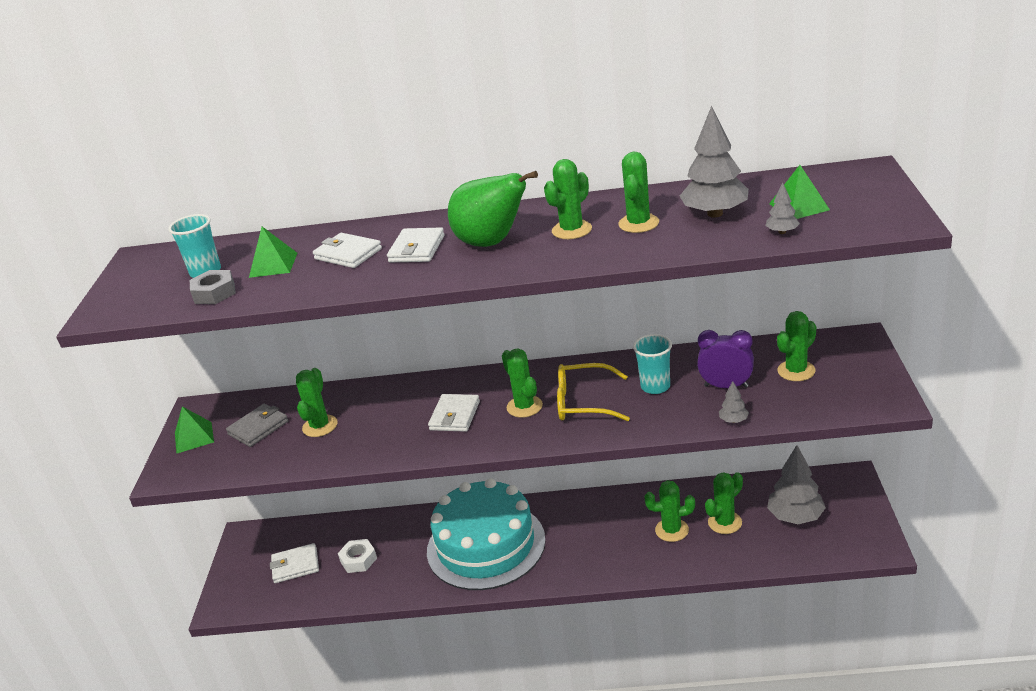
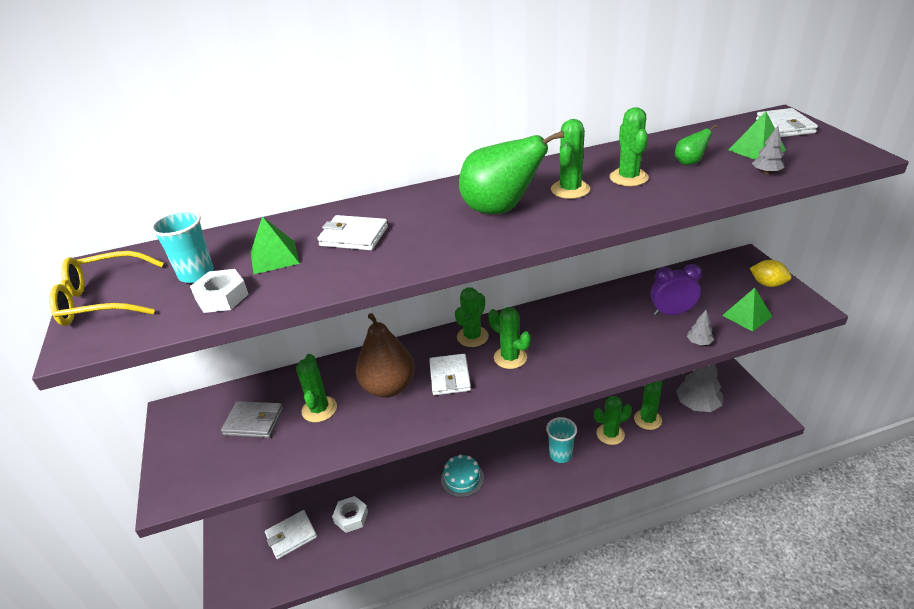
camera: 20 degrees left, 5 degrees up
green pyramid [175,407,214,454] -> green pyramid moved to [722,288,772,332]
grey nut [190,270,236,304] -> white nut [190,269,249,313]
grey wallet [226,404,289,447] -> grey wallet turned 75 degrees clockwise [221,401,283,438]
white wallet [387,227,444,262] -> white wallet moved to [756,108,818,137]
turquoise cake [427,478,546,590] -> turquoise cake [441,454,484,497], size x0.41
yellow glasses [557,363,630,421] -> yellow glasses moved to [49,251,164,326]
turquoise cup [633,334,672,394] -> turquoise cup moved to [546,417,577,463]
grey tree [680,106,749,218] -> green pear [675,125,717,165]
green cactus [777,311,816,381] -> green cactus moved to [455,287,489,347]
none -> brown pear [356,313,415,398]
none -> yellow lemon [750,260,792,287]

